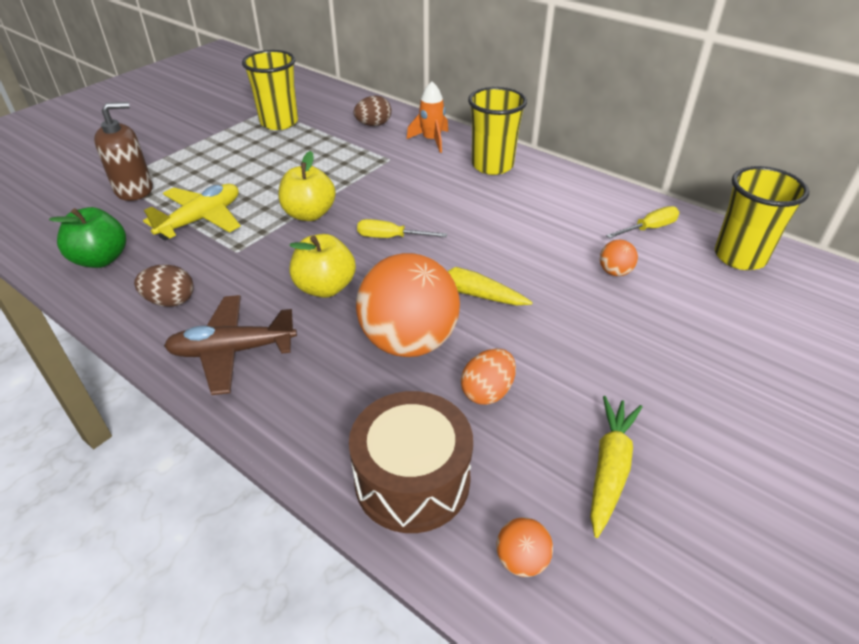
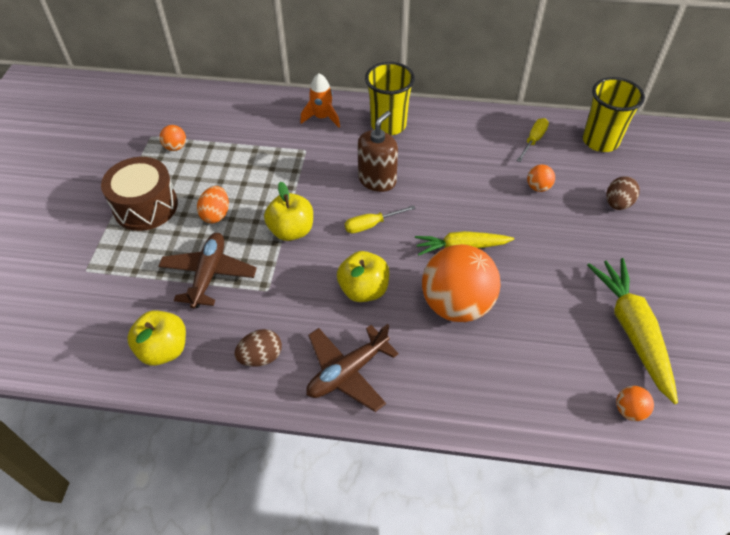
camera: 30 degrees left, 10 degrees up
green apple [49,207,126,268] -> yellow apple [127,310,186,366]
brown soap dispenser [94,102,153,201] -> brown soap dispenser moved to [357,111,398,192]
yellow plane [143,184,240,240] -> brown plane [158,233,257,309]
yellow cup [242,50,298,130] -> orange ball [160,125,186,151]
brown drum [349,391,473,533] -> brown drum moved to [101,157,178,231]
brown egg [354,96,391,126] -> brown egg moved to [606,176,640,210]
orange egg [461,348,516,405] -> orange egg moved to [197,186,229,223]
yellow carrot [590,396,642,538] -> yellow carrot [587,258,678,404], size x1.53

